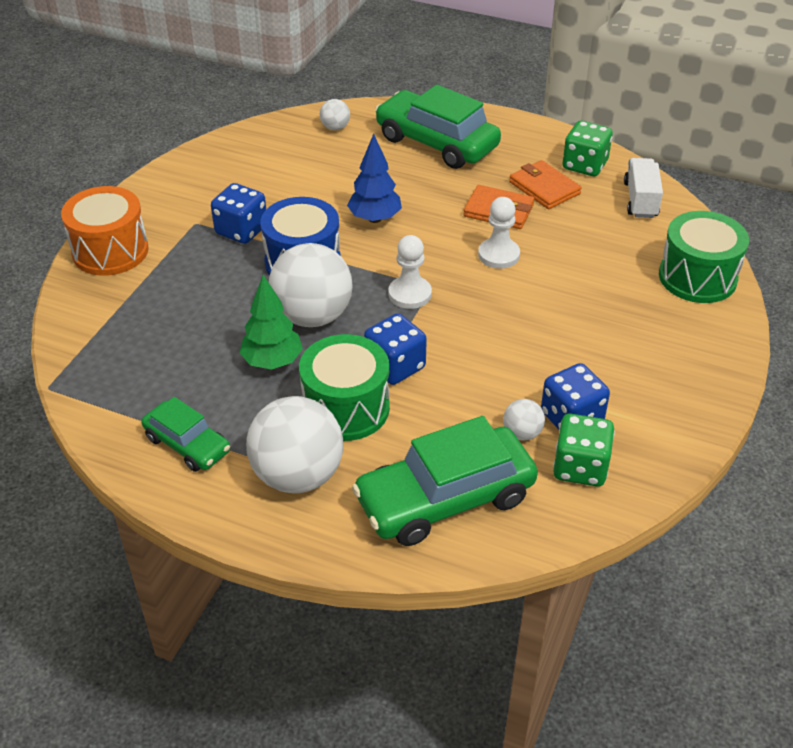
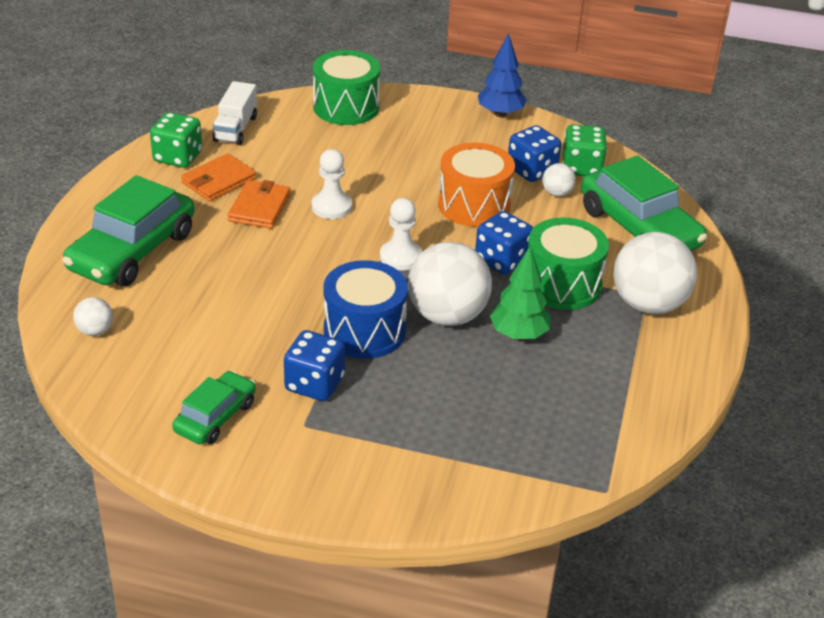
camera: 100 degrees left, 5 degrees down
orange drum [61,186,149,276] -> orange drum moved to [438,143,515,227]
green car [141,397,230,472] -> green car moved to [172,371,256,444]
blue tree [347,134,402,223] -> blue tree moved to [478,33,527,117]
white truck [624,158,663,218] -> white truck turned 75 degrees counterclockwise [213,81,257,145]

